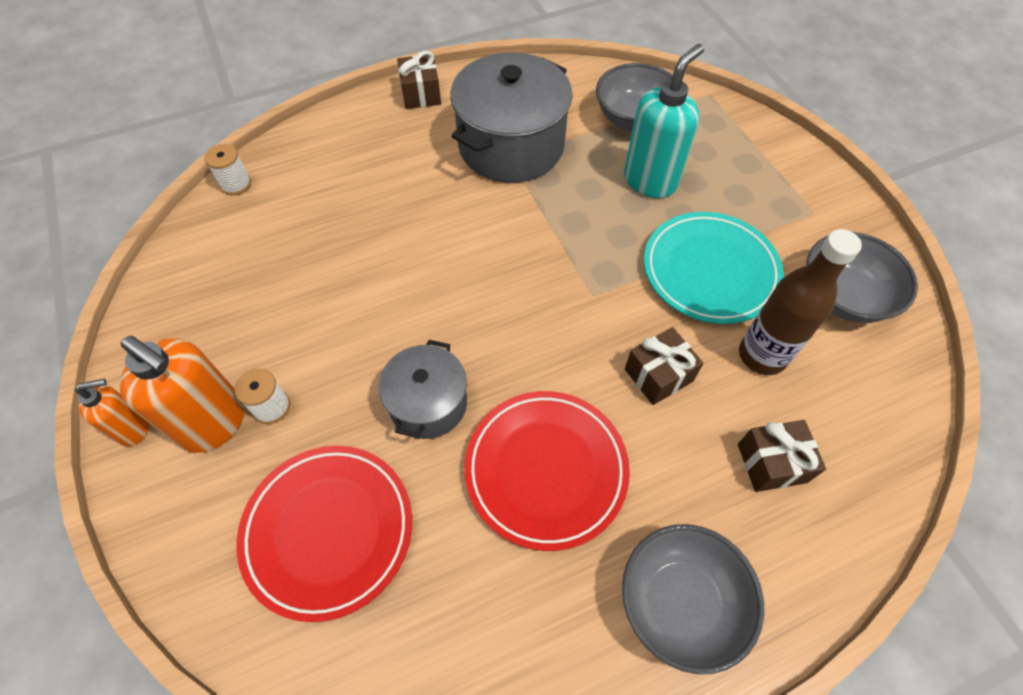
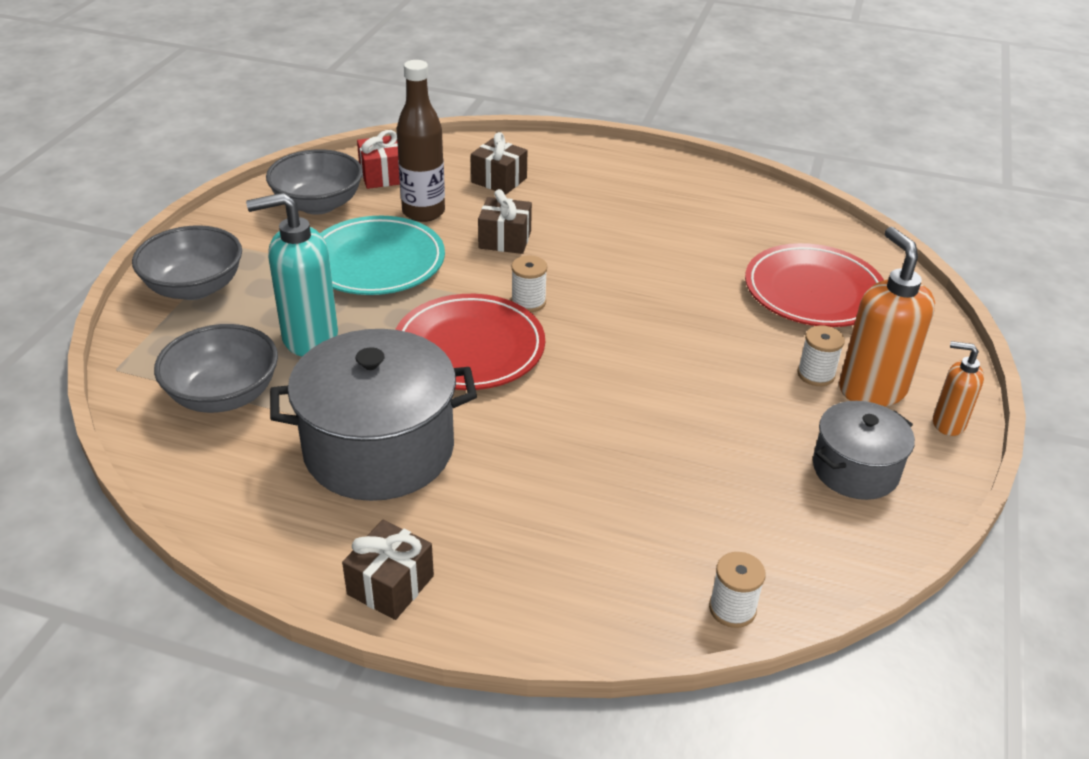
camera: 140 degrees left, 20 degrees down
grey pot [379,340,467,439] -> grey pot moved to [813,401,915,500]
red plate [464,391,630,551] -> red plate moved to [395,294,545,390]
grey bowl [622,524,764,674] -> grey bowl moved to [132,225,242,300]
none -> red gift [357,130,400,189]
none -> white spool [511,255,547,312]

